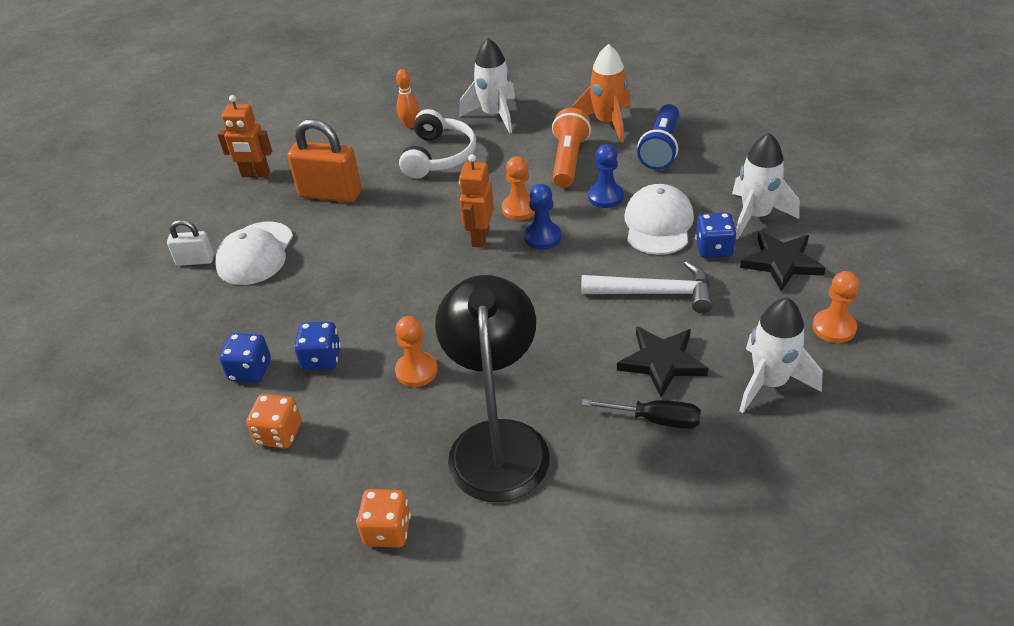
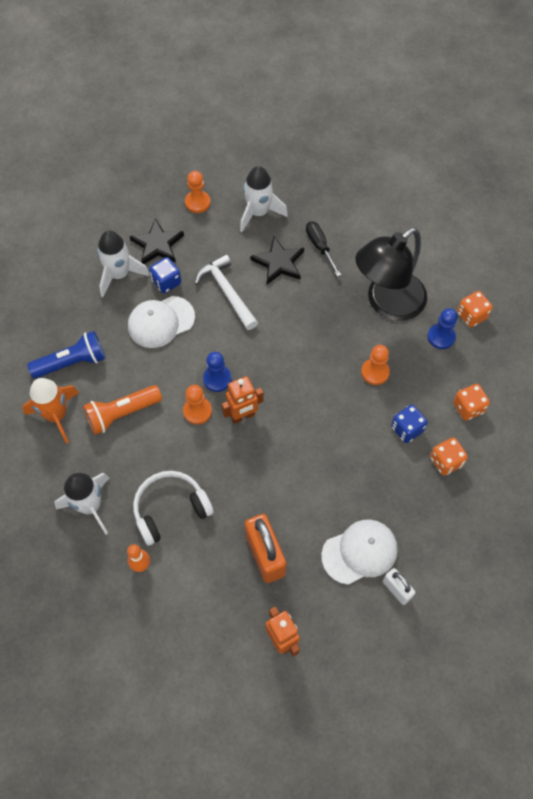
camera: 130 degrees left, 20 degrees up
blue dice [219,333,271,383] -> orange dice [430,437,468,476]
blue pawn [588,144,624,208] -> blue pawn moved to [428,308,458,349]

